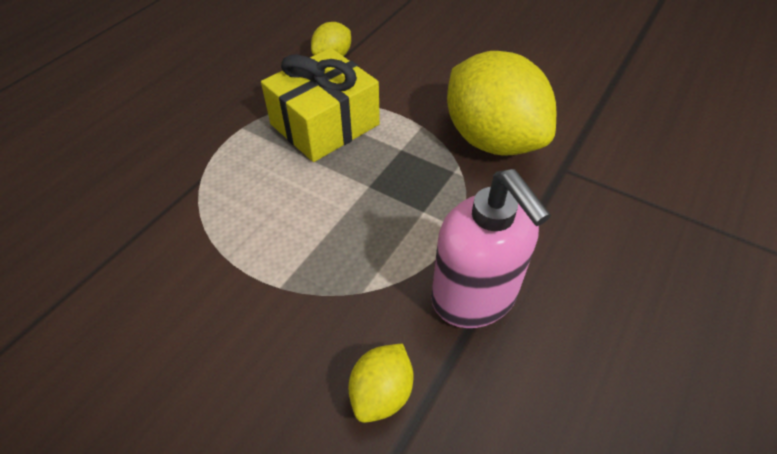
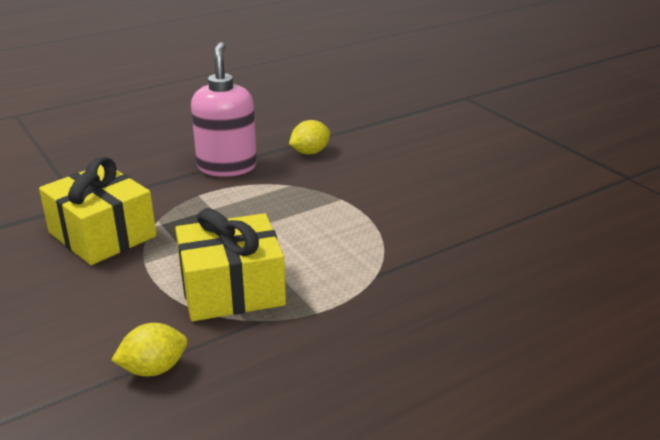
camera: 155 degrees left, 20 degrees down
yellow lemon [447,51,556,156] -> yellow gift [39,157,156,265]

